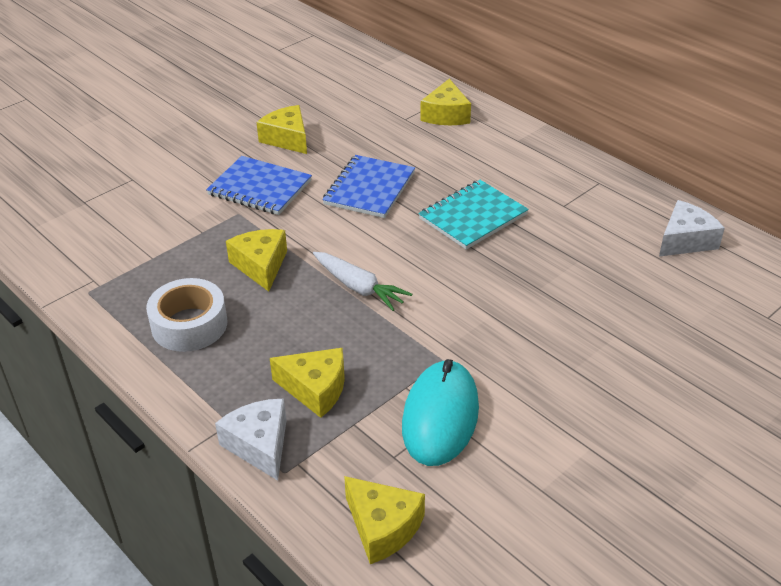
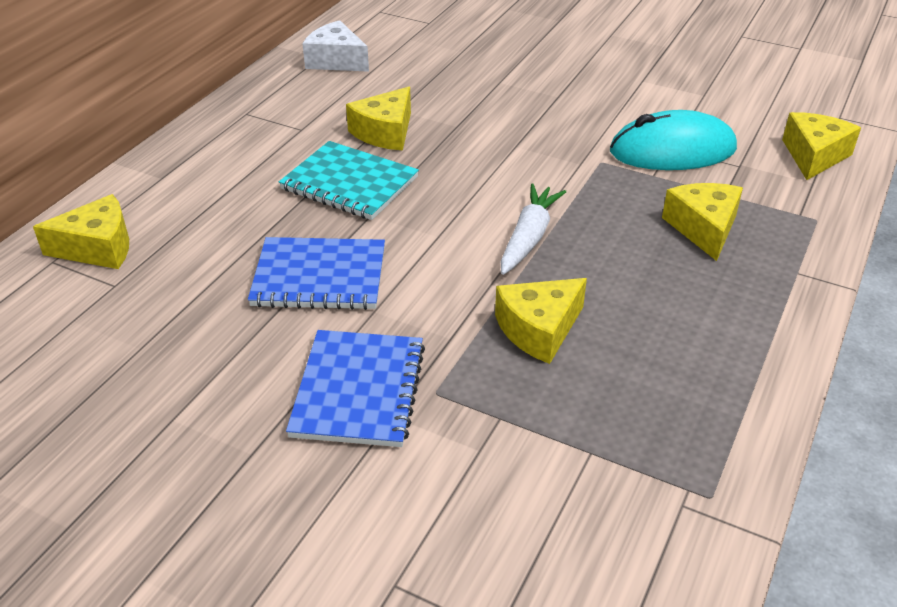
camera: 110 degrees left, 0 degrees up
white tape [146,278,227,352] -> none
white cheese [215,399,287,481] -> none
yellow cheese [256,105,307,154] -> yellow cheese moved to [346,87,411,151]

